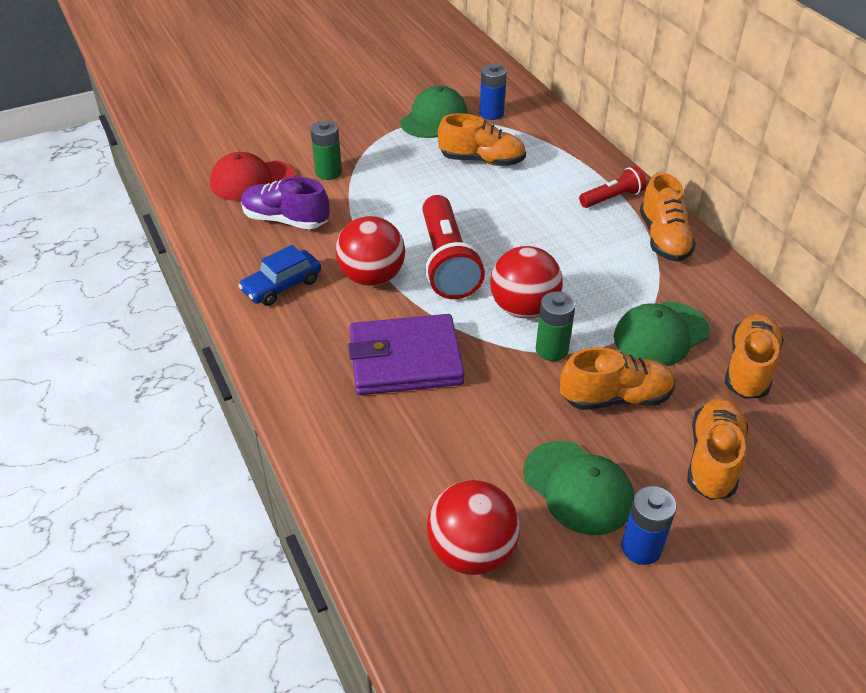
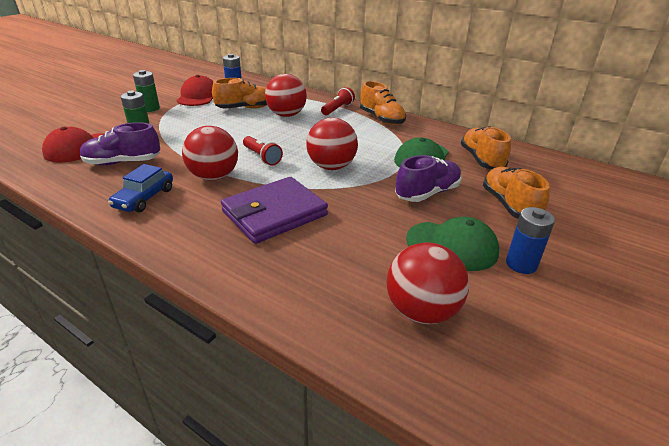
camera: 30 degrees left, 10 degrees down
green cap [400,86,467,138] -> red cap [177,75,214,106]
red flashlight [422,195,485,299] -> red flashlight [243,136,283,166], size x0.55
green battery [536,291,576,361] -> green battery moved to [133,70,160,112]
orange shoe [560,347,676,410] -> purple shoe [395,155,462,202]
none -> red ball [265,74,307,117]

